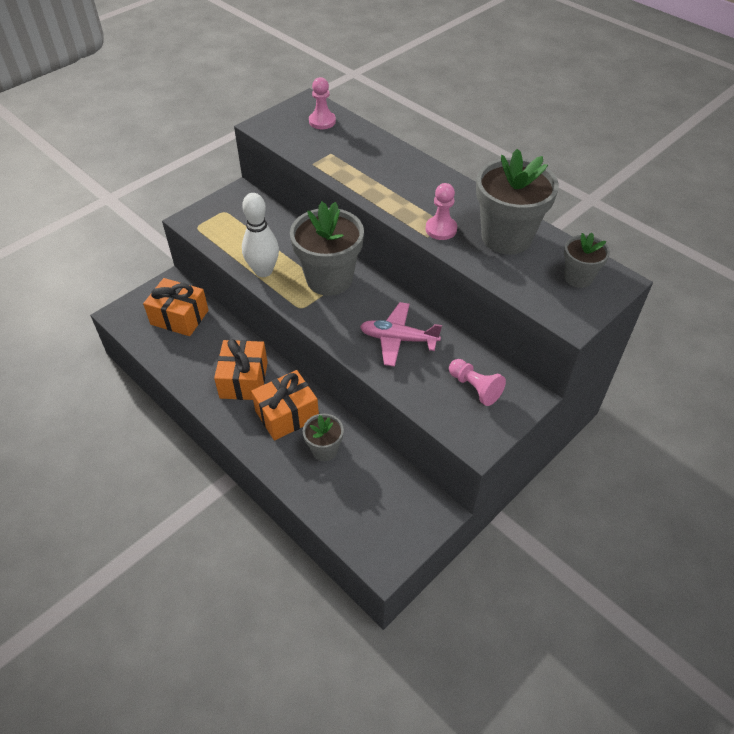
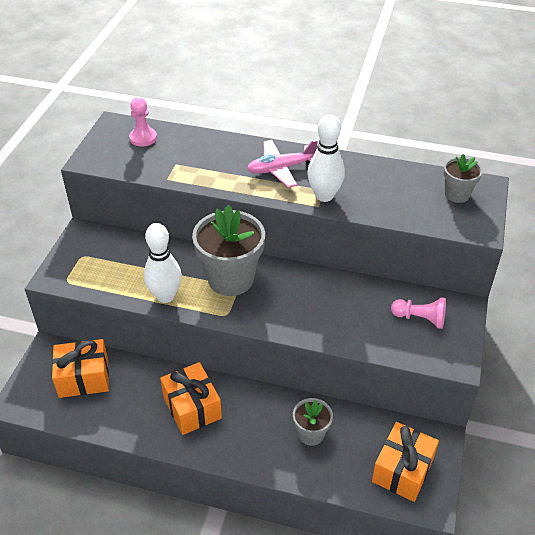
camera: 30 degrees left, 5 degrees down
orange gift [251,370,319,441] -> orange gift moved to [372,422,439,502]
pink plane [360,302,442,367] -> pink plane moved to [247,140,318,188]
pink pawn [426,183,457,240] -> white bowling pin [307,114,345,202]
grey flower pot [476,149,559,254] -> none

